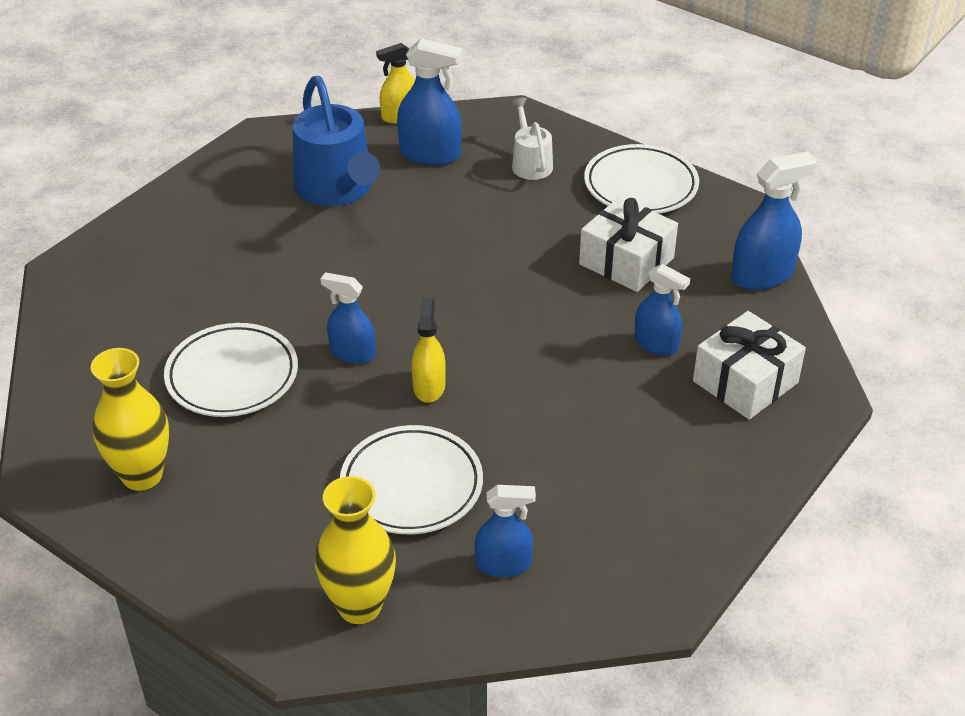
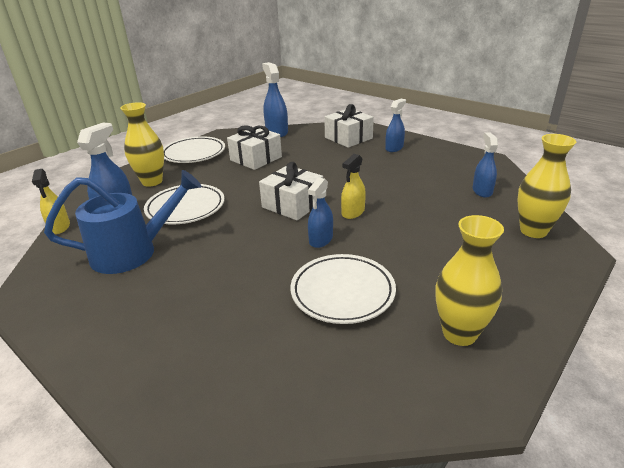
camera: 85 degrees left, 10 degrees down
white plate [340,425,483,534] -> white plate moved to [144,184,225,224]
yellow spray bottle [412,297,446,403] -> yellow spray bottle turned 60 degrees counterclockwise [341,154,366,219]
white watering can [511,97,553,180] -> yellow vase [120,102,164,187]
blue spray bottle [634,264,690,355] -> blue spray bottle moved to [385,99,406,152]
none -> white gift [259,162,323,220]

